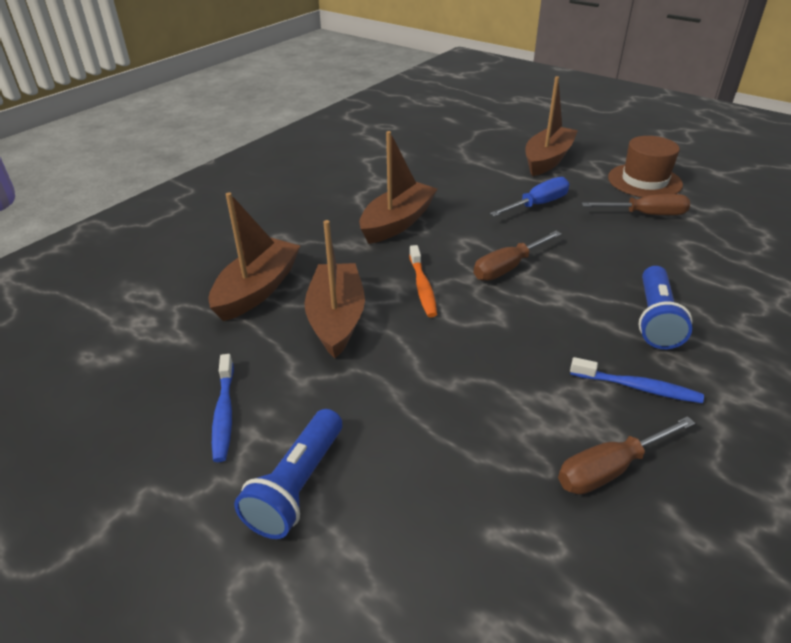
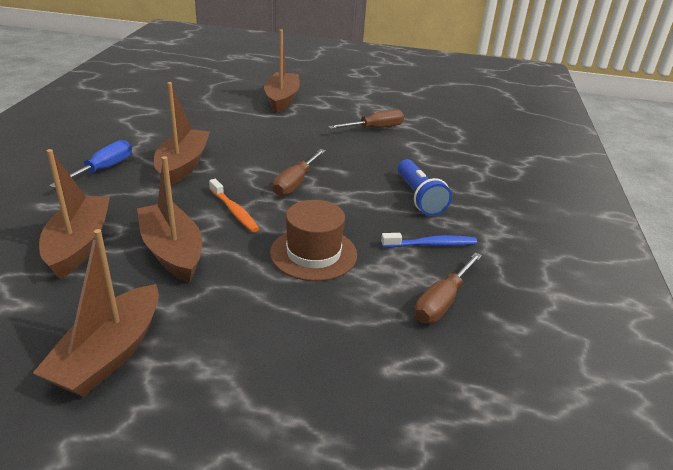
camera: 30 degrees left, 5 degrees down
blue toothbrush [212,354,234,462] -> brown boat [33,229,159,397]
blue flashlight [234,409,342,539] -> none
blue screwdriver [490,177,570,217] -> blue screwdriver moved to [49,140,132,188]
brown hat [608,136,683,197] -> brown hat moved to [270,200,357,281]

